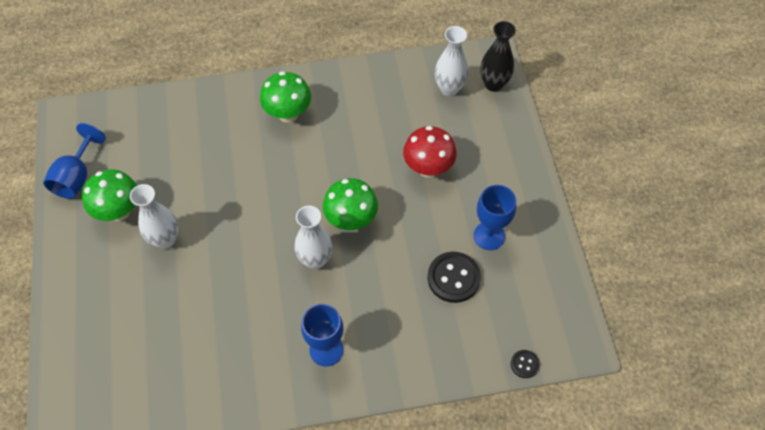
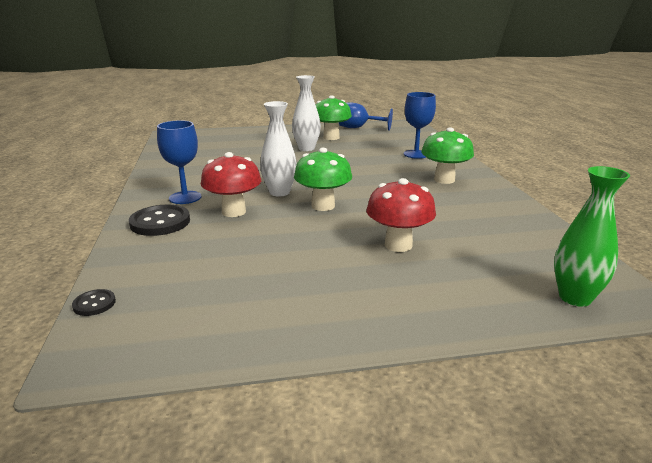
camera: 90 degrees right, 35 degrees down
black button [427,252,481,303] -> black button moved to [129,205,190,236]
white vase [435,26,468,96] -> none
blue goblet [473,185,516,250] -> blue goblet moved to [404,92,436,159]
black vase [480,21,516,92] -> green vase [554,166,630,307]
none -> red mushroom [201,152,261,217]

